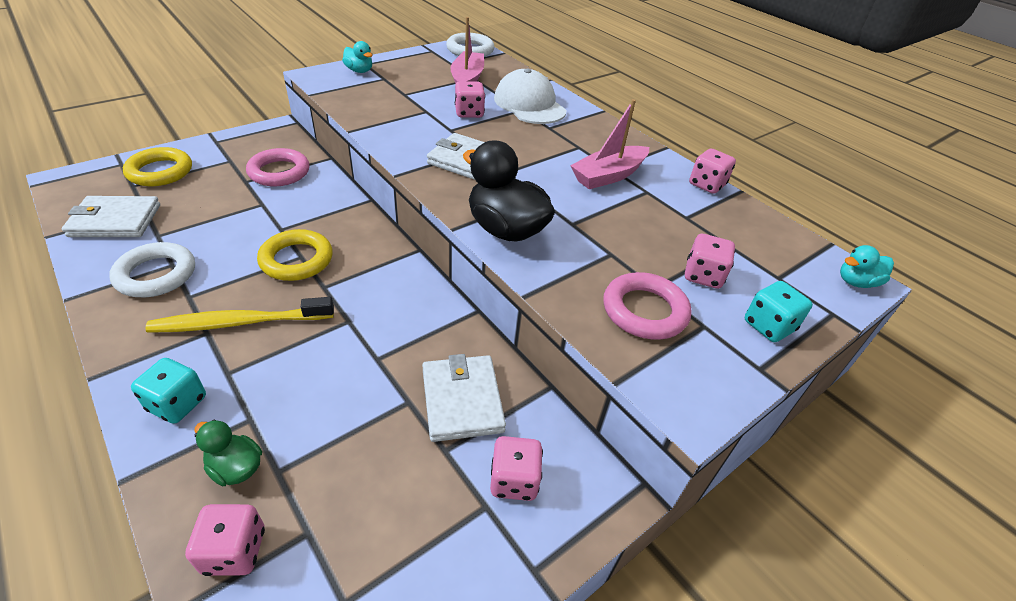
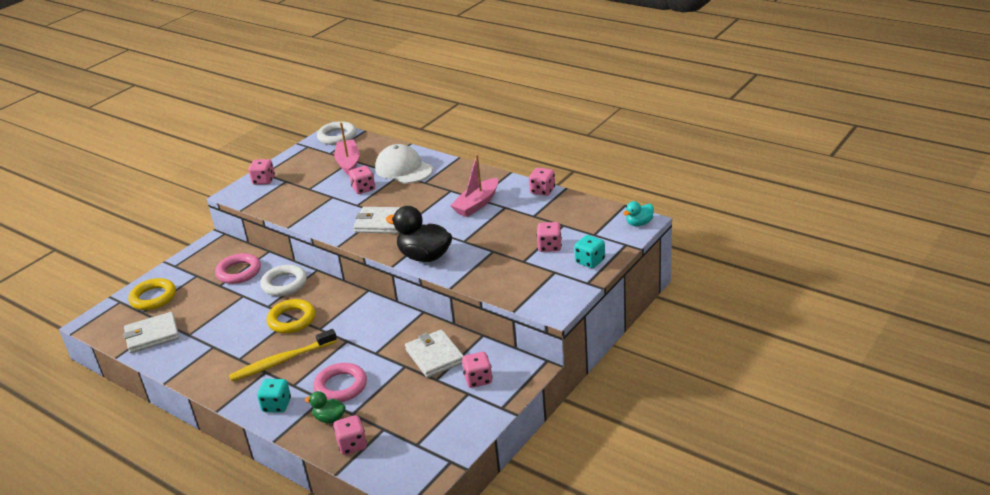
camera: 10 degrees left, 10 degrees down
white ring [109,242,195,297] -> white ring moved to [260,265,307,296]
turquoise duck [342,41,373,73] -> pink dice [249,159,275,185]
pink ring [604,272,692,340] -> pink ring moved to [313,363,367,402]

